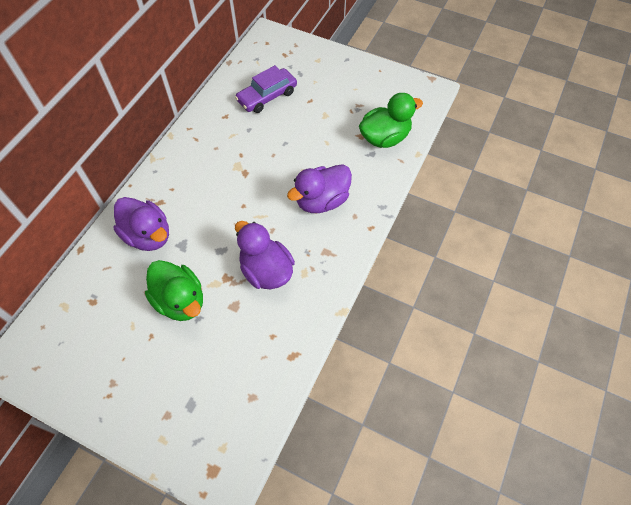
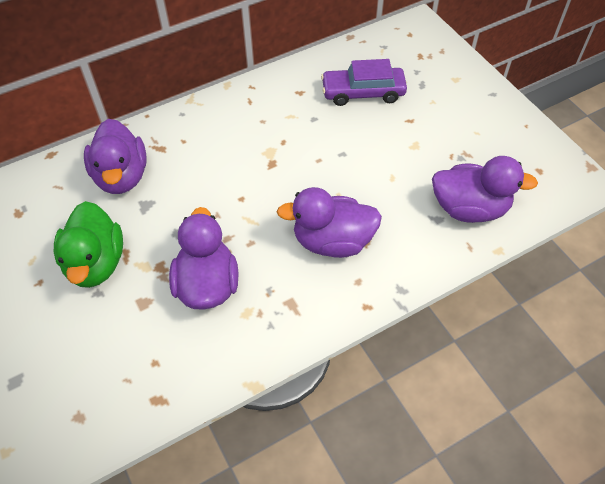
camera: 35 degrees right, 5 degrees down
green duck [359,93,423,148] -> purple duck [432,156,538,223]

